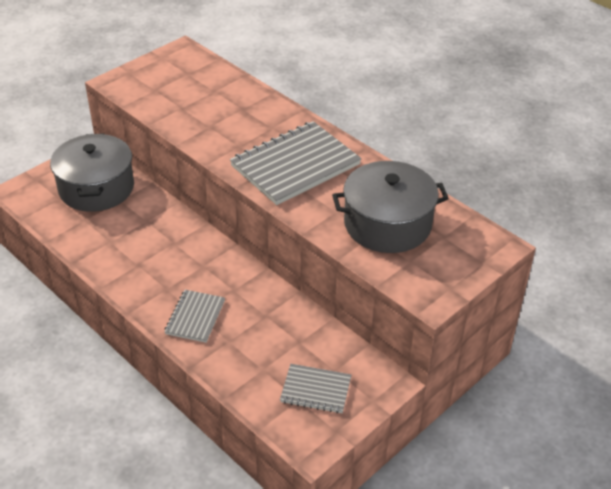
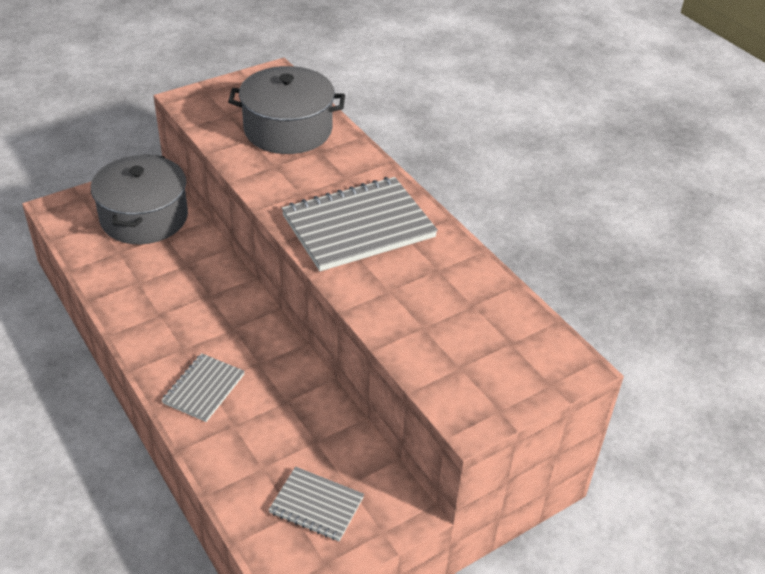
camera: 10 degrees right, 0 degrees up
grey pot [332,161,449,253] -> grey pot moved to [228,66,345,154]

